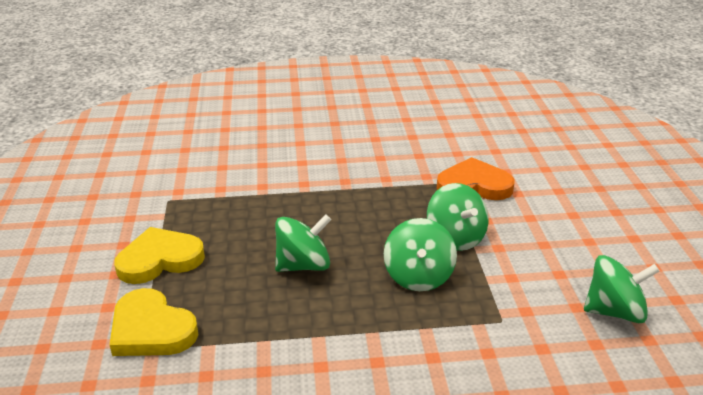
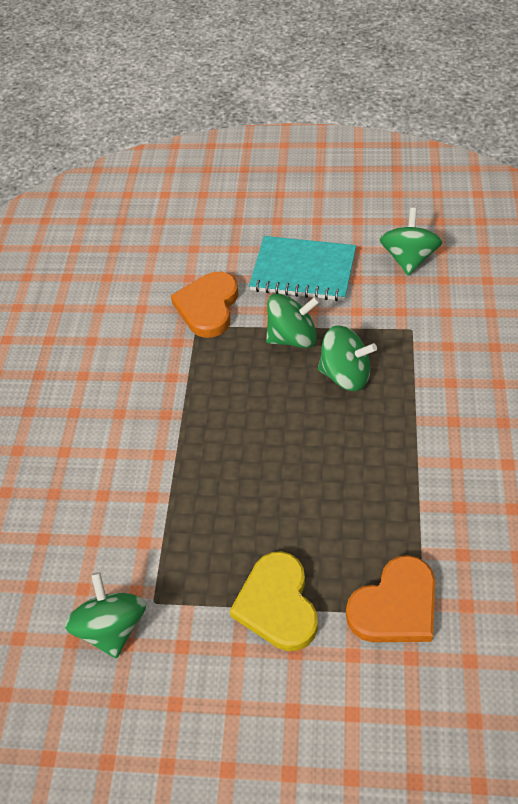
camera: 75 degrees left, 20 degrees up
yellow heart [110,288,199,356] -> orange heart [346,555,435,642]
green spinning top [275,214,331,272] -> green spinning top moved to [64,572,146,658]
none -> turquoise notebook [249,236,356,301]

